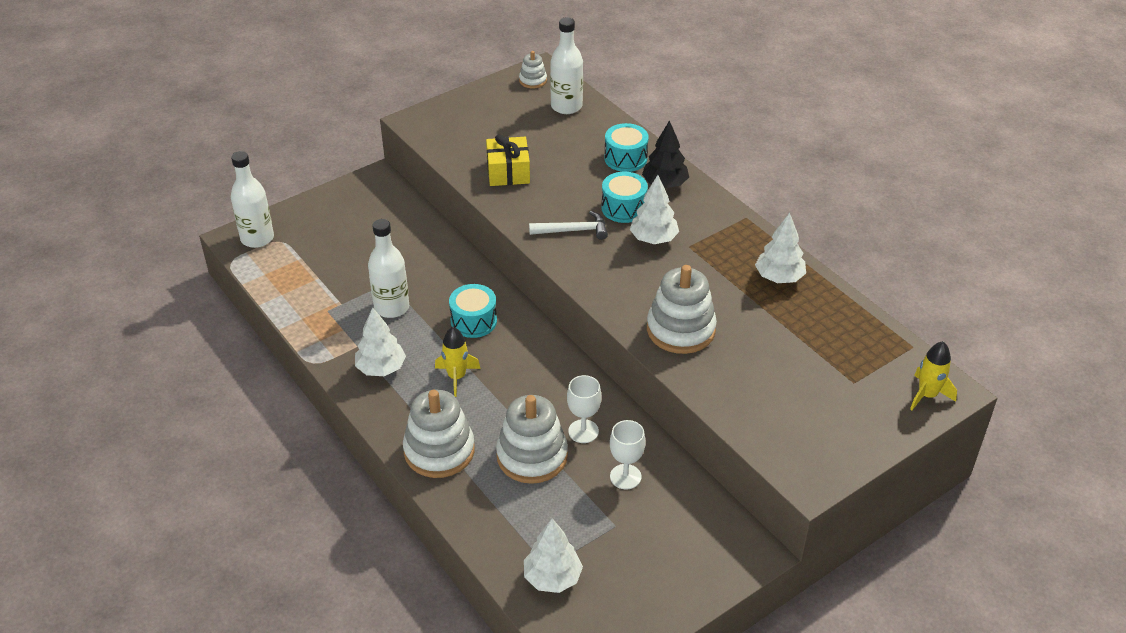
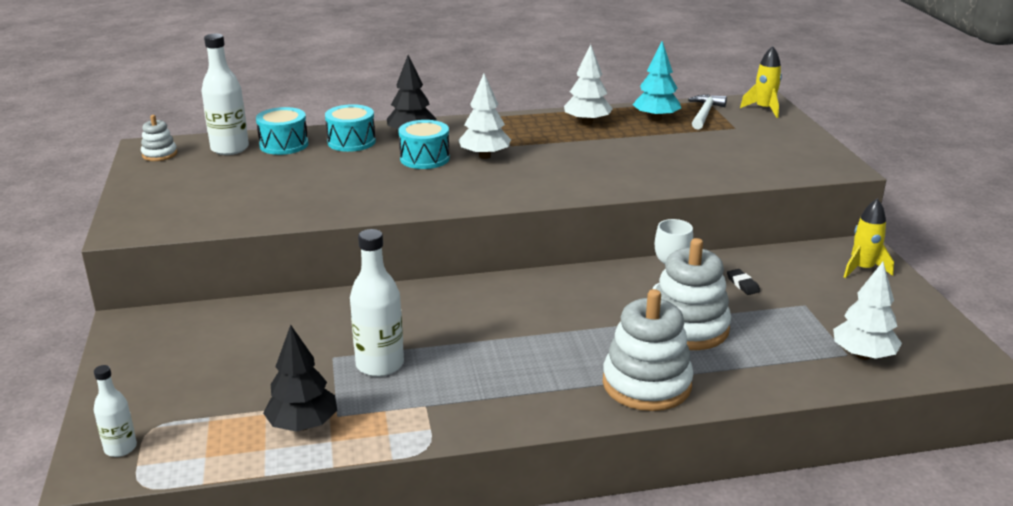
camera: 65 degrees left, 15 degrees down
white bottle [231,151,274,248] -> white bottle [94,365,137,457], size x0.58
white tree [355,307,406,376] -> none
yellow rocket [435,327,481,397] -> yellow rocket moved to [844,199,894,278]
turquoise drum [449,284,497,338] -> turquoise drum moved to [256,107,308,155]
yellow gift [486,134,530,186] -> none
white hammer [529,211,608,240] -> white hammer moved to [688,95,727,129]
white goblet [610,420,645,489] -> black eraser [727,269,760,295]
white stacking toy [647,265,717,354] -> none
none -> black tree [263,325,337,432]
none -> turquoise tree [633,41,681,121]

